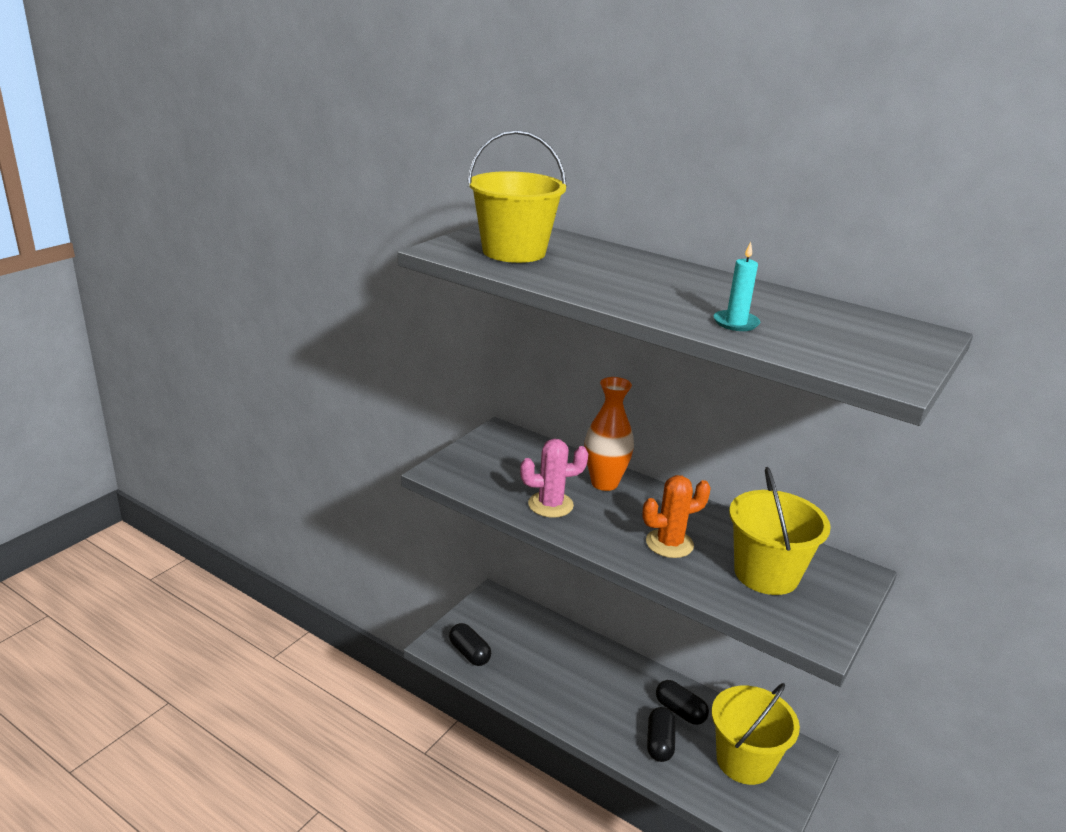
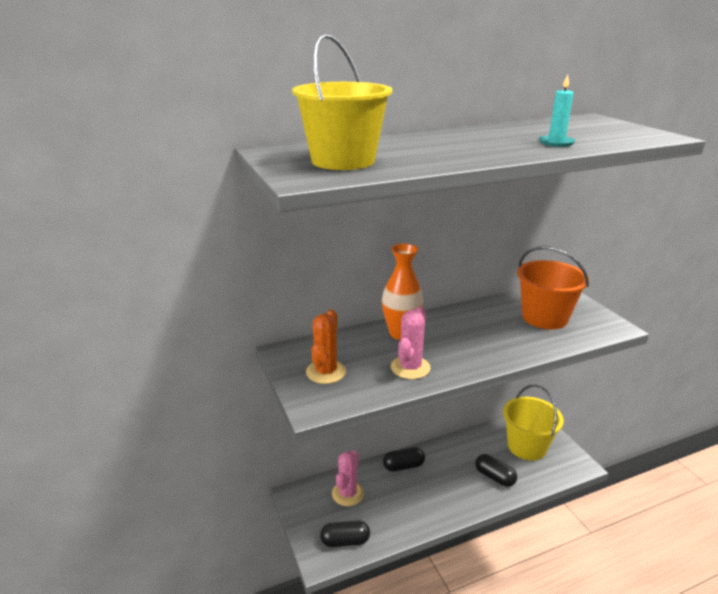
camera: 55 degrees left, 0 degrees up
orange cactus [642,475,711,558] -> orange cactus moved to [306,310,346,384]
black capsule [656,680,709,725] -> black capsule moved to [383,447,425,471]
yellow bucket [729,467,831,595] -> orange bucket [517,246,589,329]
none -> pink cactus [332,450,364,506]

